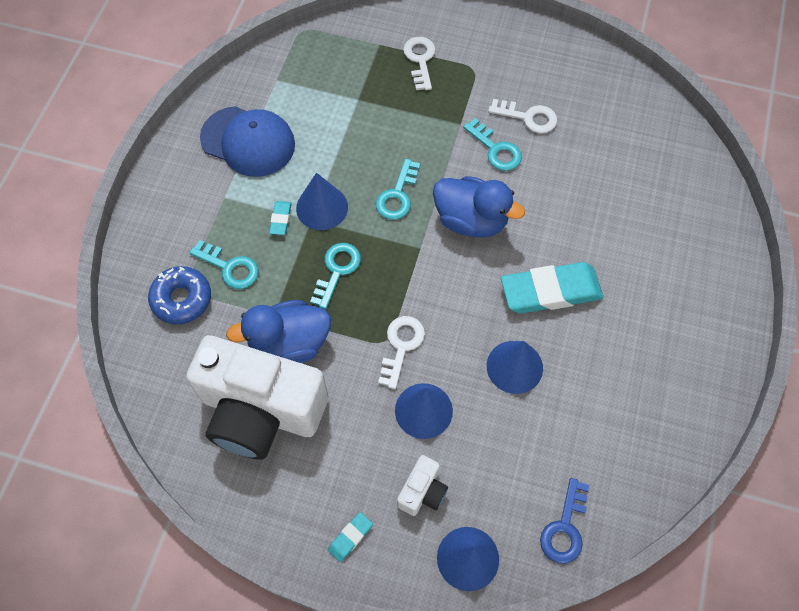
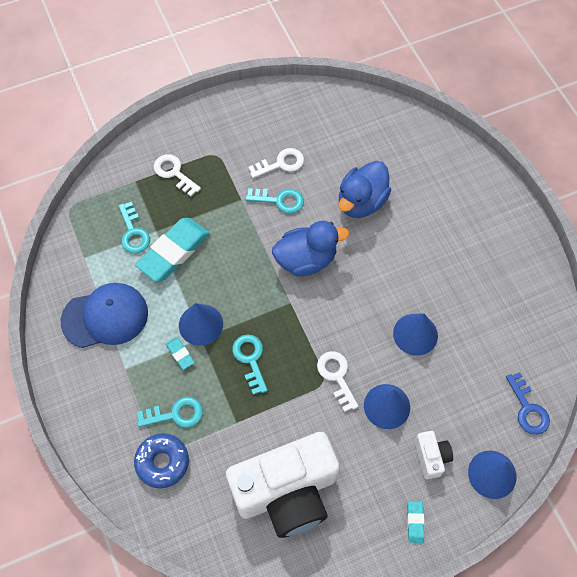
camera: 40 degrees left, 0 degrees up
blue duck [226,300,331,363] -> blue duck moved to [338,161,391,218]
turquoise key [376,159,420,220] -> turquoise key moved to [118,202,150,253]
turquoise eraser [501,262,603,313] -> turquoise eraser moved to [135,218,210,282]

